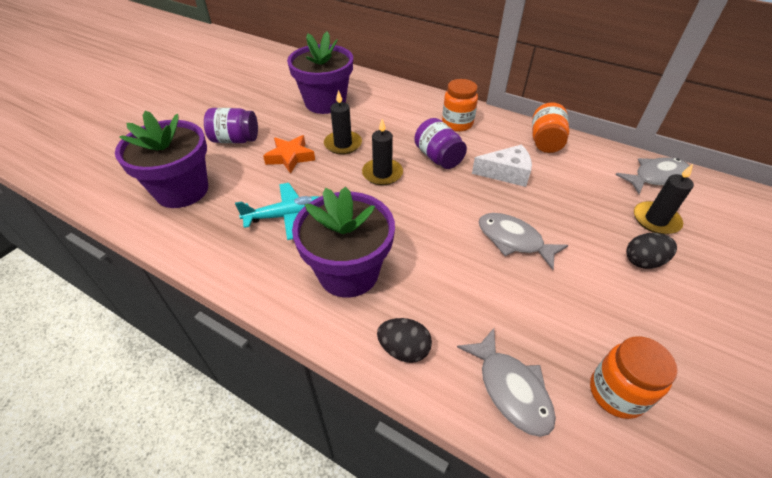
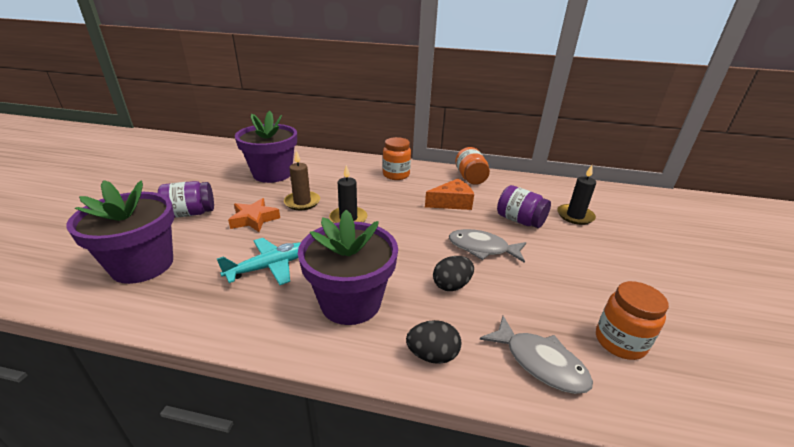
camera: 20 degrees left, 15 degrees down
black candle [324,90,362,155] -> brown candle [284,150,320,210]
purple jar [414,118,467,169] -> purple jar moved to [497,185,551,228]
white cheese [472,144,532,187] -> orange cheese [425,178,474,210]
grey fish [616,157,689,194] -> none
black egg [626,233,677,269] -> black egg moved to [433,256,474,291]

